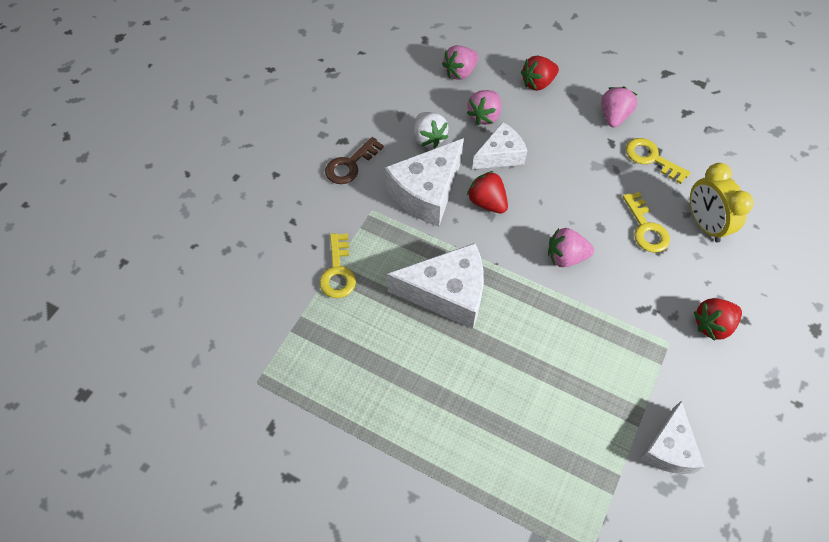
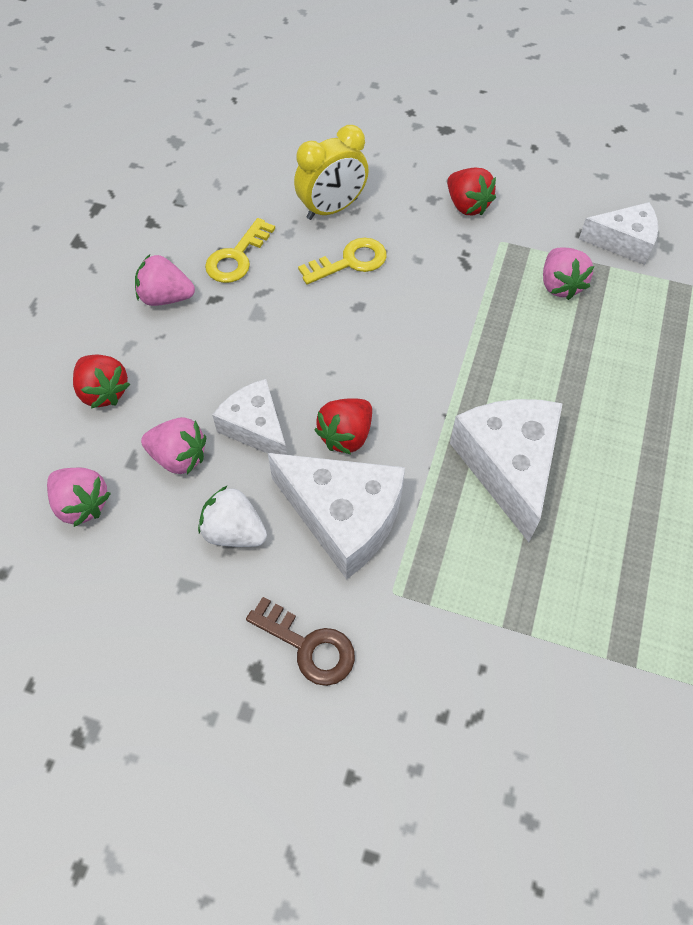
camera: 100 degrees left, 0 degrees up
yellow key [319,233,356,298] -> none
white strawberry [414,112,448,148] -> white strawberry turned 120 degrees counterclockwise [198,485,267,547]
pink strawberry [548,228,594,267] -> pink strawberry moved to [543,248,594,300]

